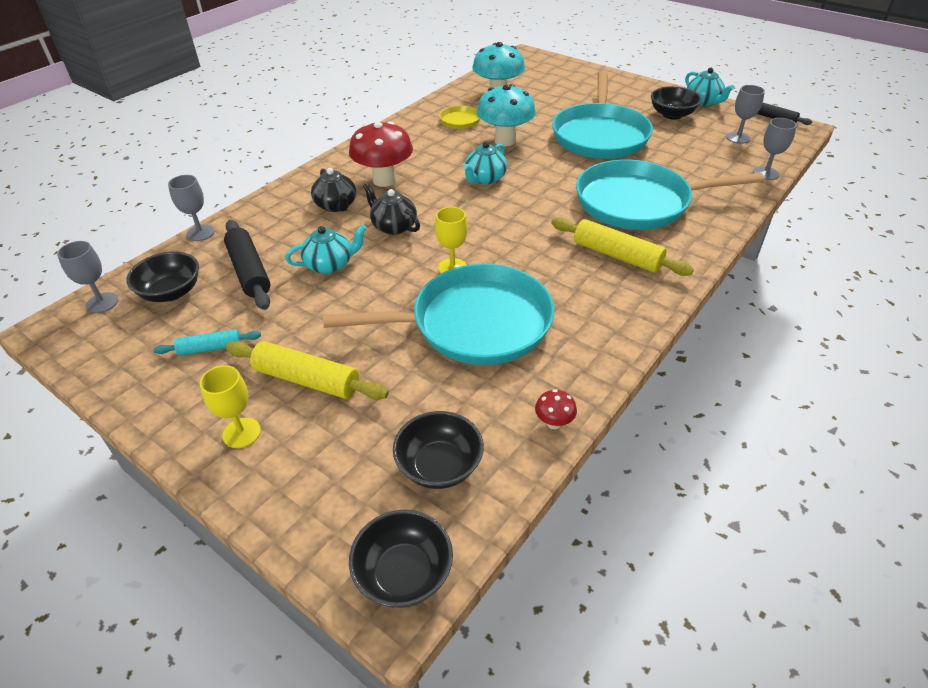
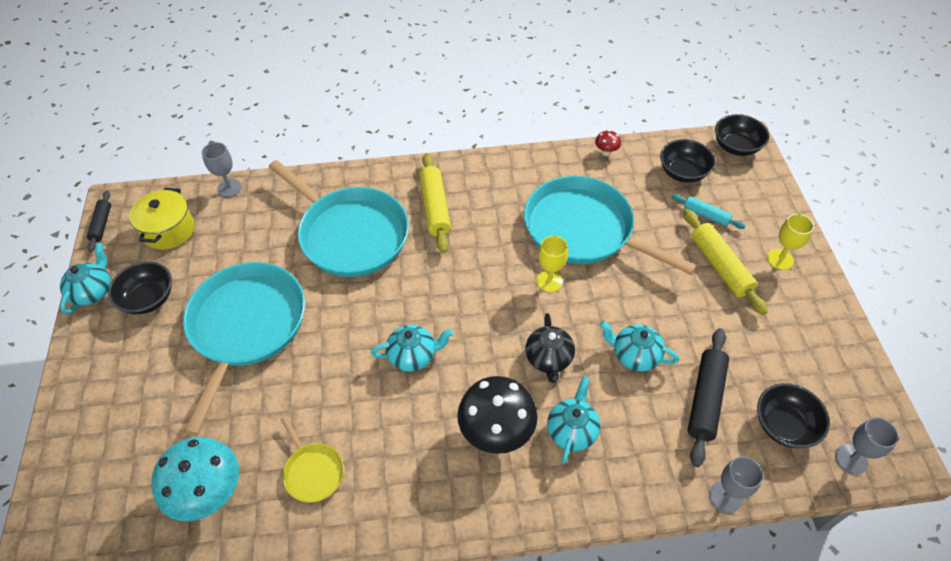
camera: 135 degrees left, 10 degrees up
turquoise rolling pin [154,329,261,356] -> turquoise rolling pin moved to [671,194,746,229]
black teapot [311,168,356,212] -> turquoise teapot [547,376,601,463]
red mushroom [349,121,413,187] -> black mushroom [457,376,538,454]
turquoise mushroom [477,84,536,146] -> none
turquoise pan [552,71,653,159] -> turquoise pan turned 45 degrees counterclockwise [183,262,305,435]
grey goblet [726,85,765,144] -> yellow pot [129,188,195,250]

